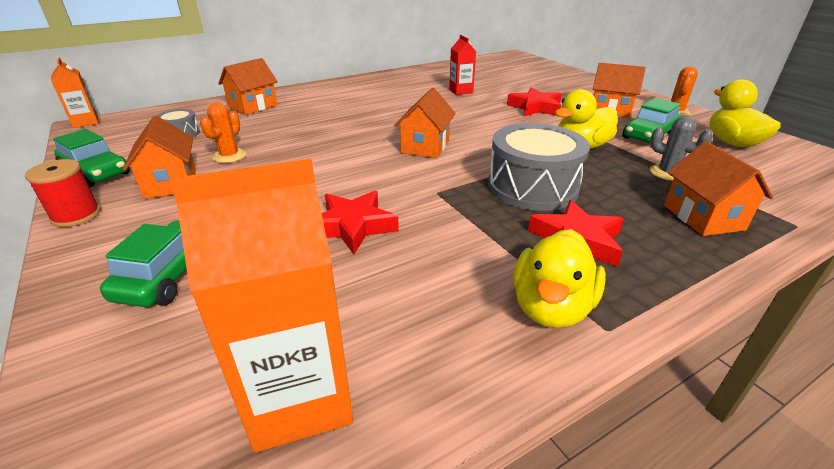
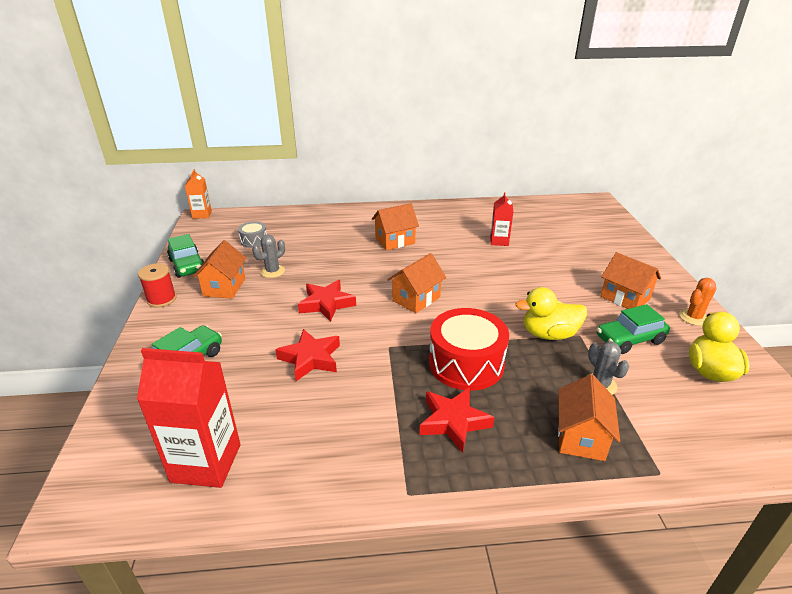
camera: 25 degrees right, 0 degrees up
orange carton [169,159,353,453] -> red carton [137,348,240,488]
orange cactus [200,103,246,163] -> grey cactus [252,235,285,278]
orange house [218,58,278,115] -> orange house moved to [372,203,419,250]
grey drum [488,123,590,211] -> red drum [429,308,509,391]
red star [507,87,562,116] -> red star moved to [298,280,356,322]
yellow duck [513,229,606,328] -> none

